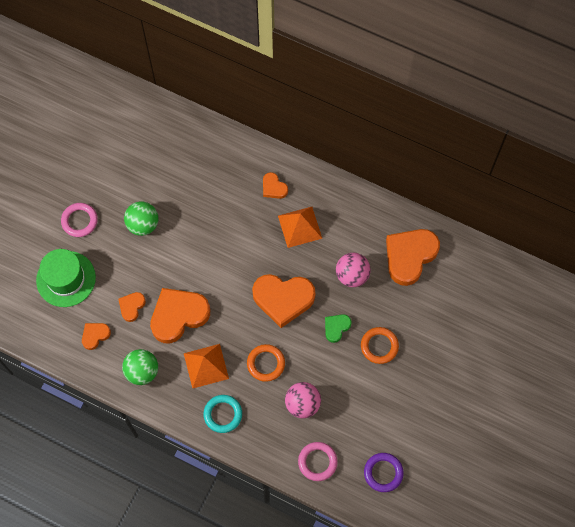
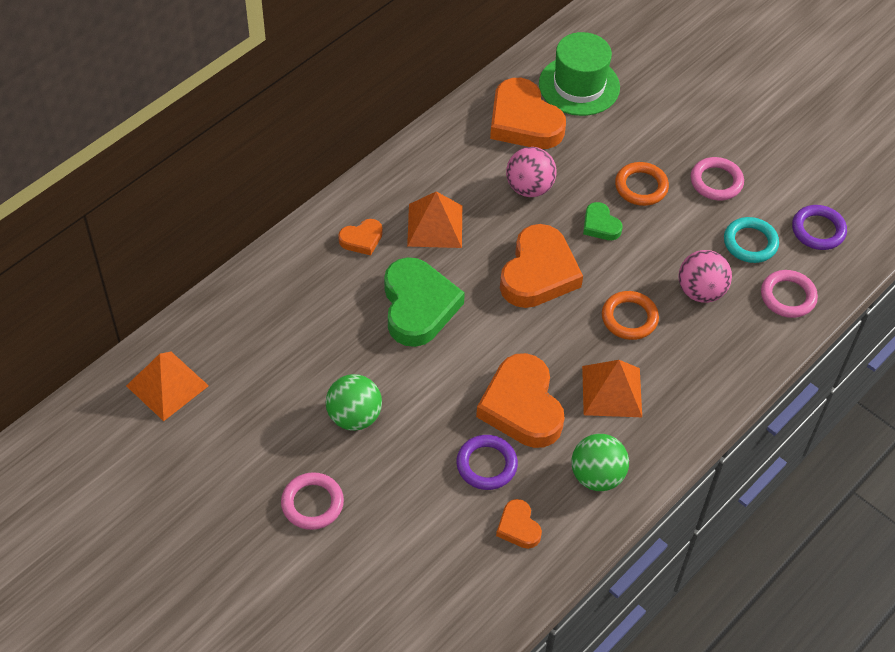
camera: 75 degrees left, 15 degrees down
green hat [36,249,96,307] -> green hat moved to [539,32,620,116]
orange heart [118,292,146,322] -> purple ring [456,435,518,490]
turquoise ring [203,395,242,433] -> turquoise ring moved to [724,217,779,263]
none -> orange pyramid [126,352,209,421]
none -> green heart [384,257,465,347]
none -> pink ring [691,157,744,201]

